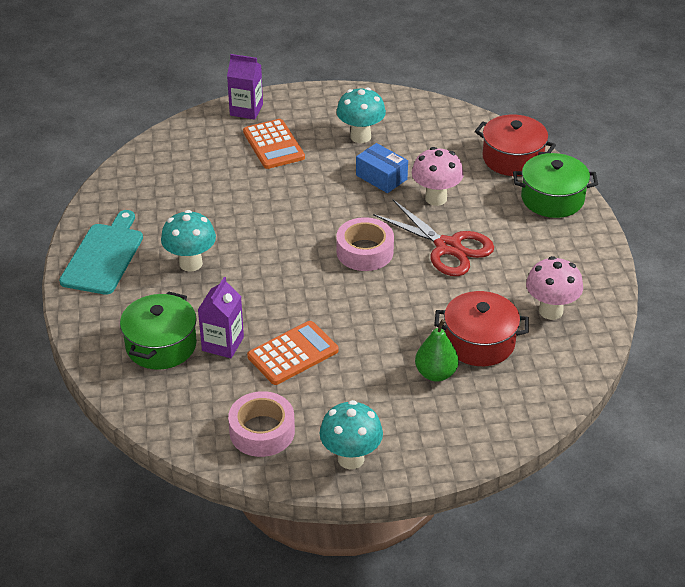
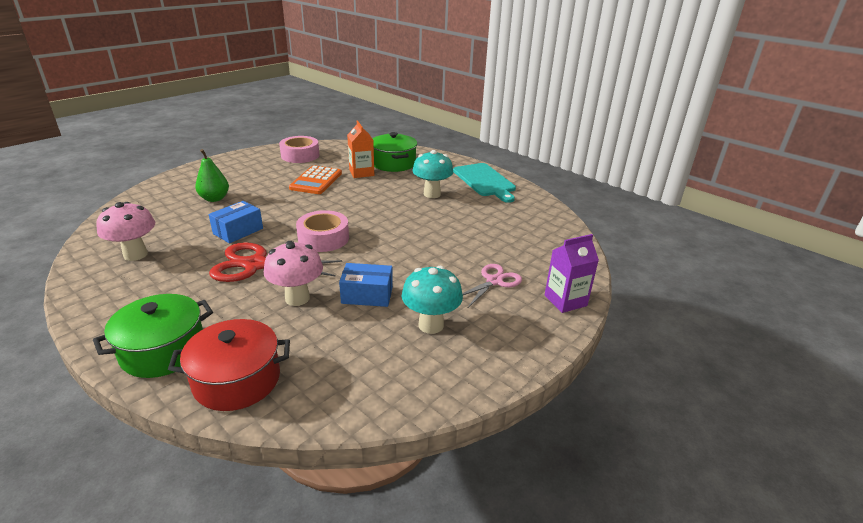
camera: 140 degrees right, 10 degrees down
purple carton [198,277,244,358] -> orange carton [347,120,374,178]
orange calculator [243,119,305,169] -> pink scissors [462,264,522,308]
turquoise mushroom [320,400,383,469] -> none
red pot [434,291,529,366] -> none
none -> blue box [209,201,263,243]

